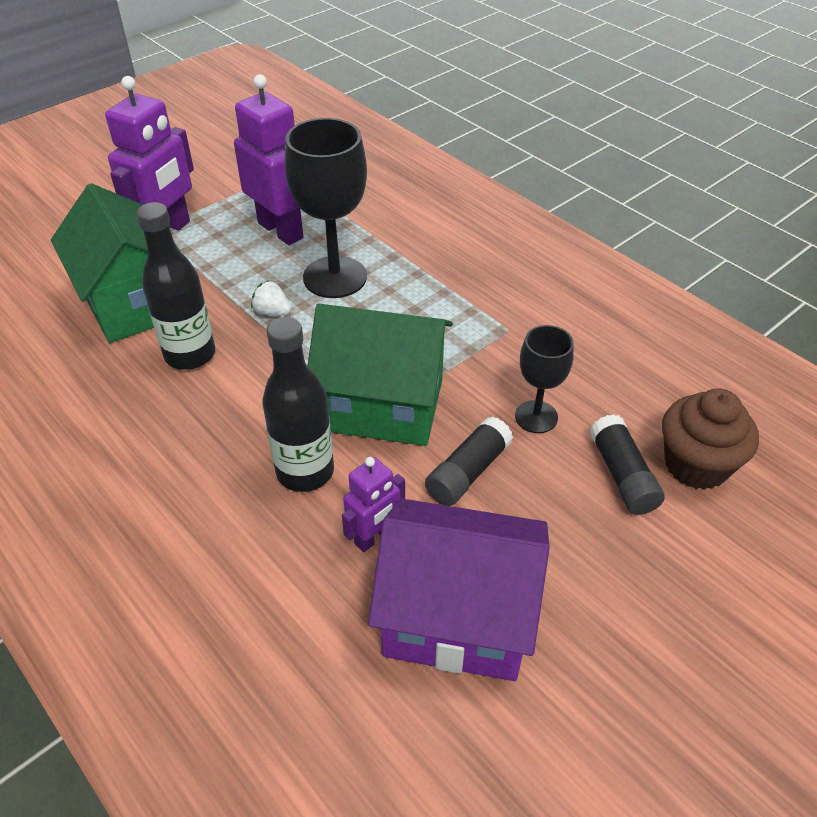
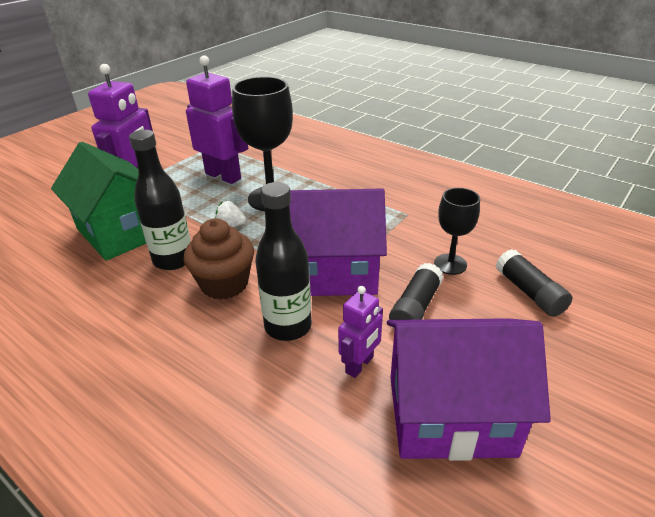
camera: 10 degrees left, 10 degrees down
green house [307,304,453,446] -> purple house [289,188,387,296]
brown cupcake [662,388,759,490] -> brown cupcake moved to [184,219,254,300]

